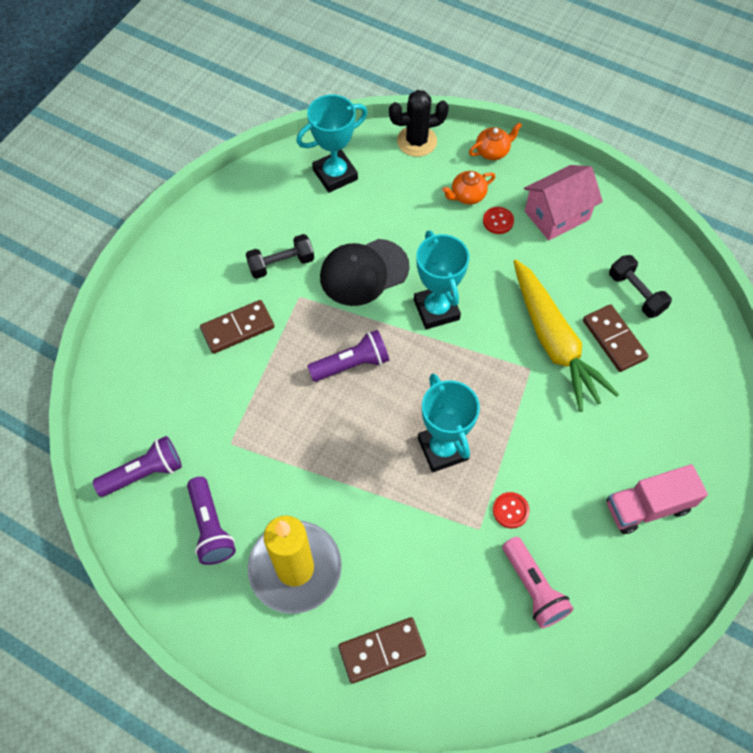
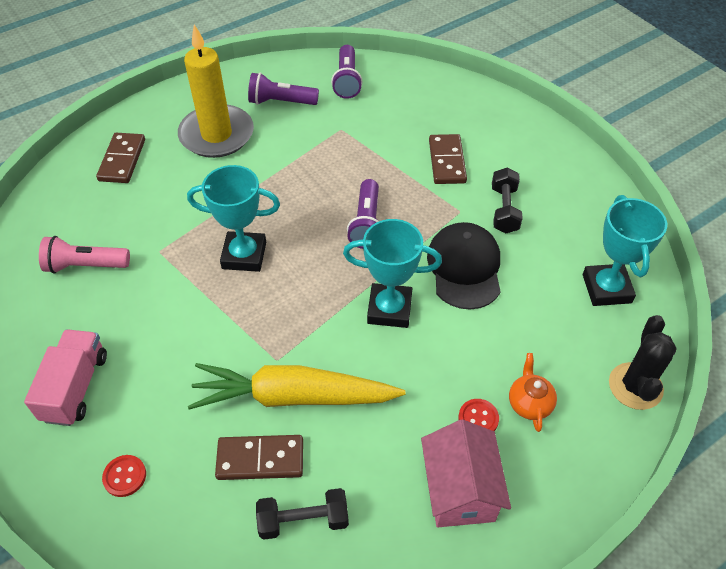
camera: 115 degrees right, 10 degrees down
orange teapot [469,122,522,160] -> none
red button [493,492,530,529] -> red button moved to [102,455,146,497]

